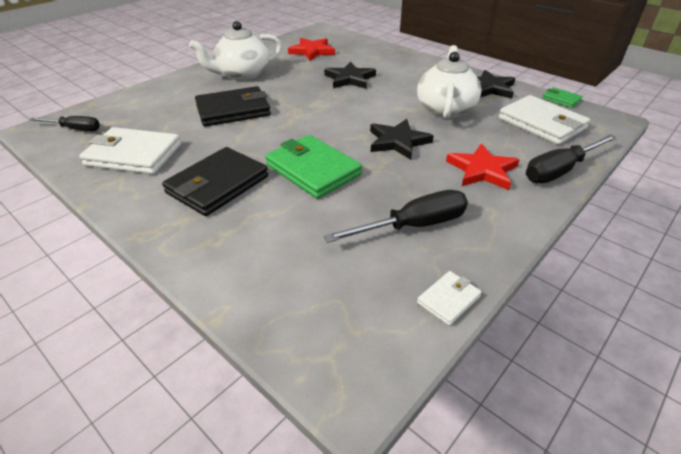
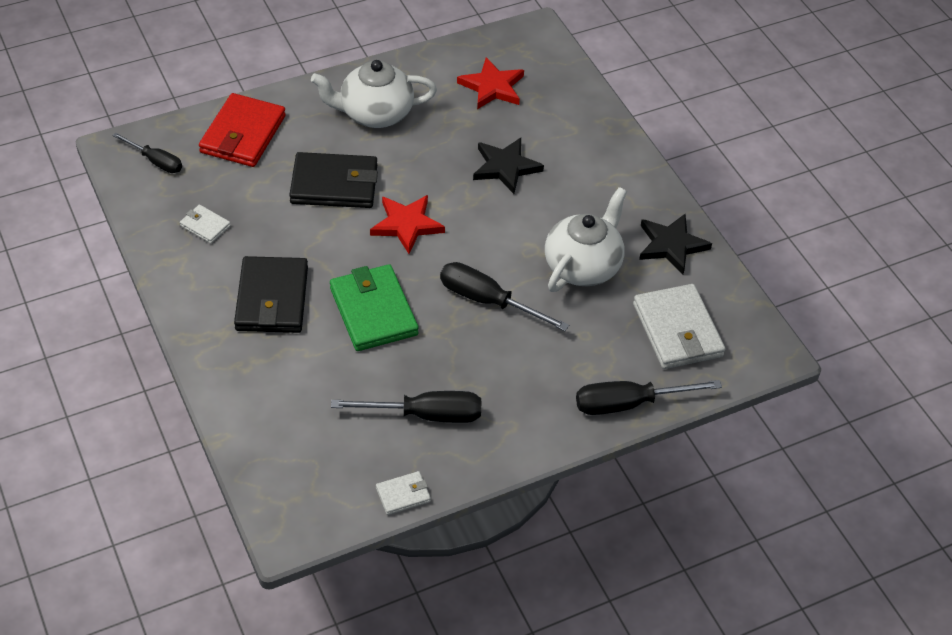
camera: 20 degrees right, 10 degrees up
white wallet [79,127,181,174] -> white wallet [180,205,231,244], size x0.49
black wallet [162,147,268,216] -> black wallet turned 60 degrees counterclockwise [234,256,308,333]
black star [370,119,434,160] -> black screwdriver [440,262,569,331]
red star [446,144,519,190] -> red star moved to [370,195,445,254]
green wallet [542,87,583,108] -> none
none -> red wallet [199,93,286,167]

